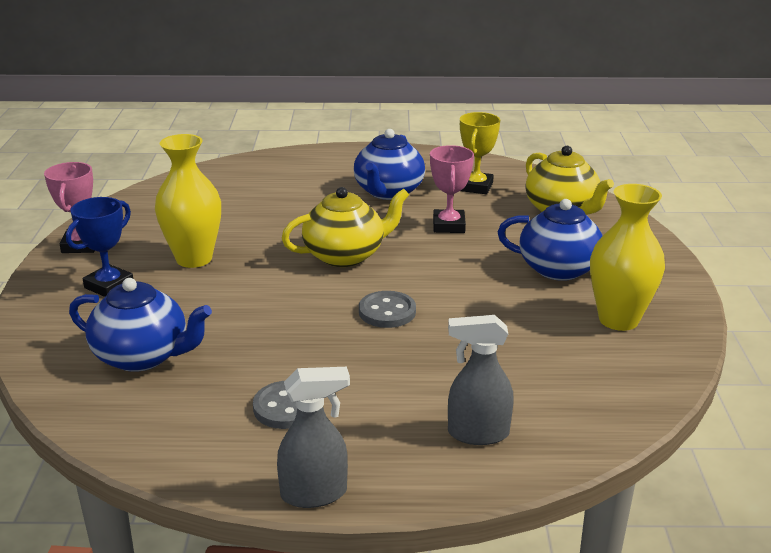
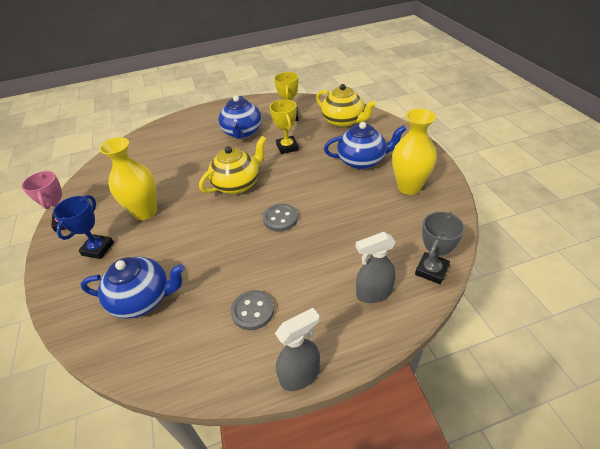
camera: 15 degrees left, 15 degrees up
pink trophy [430,145,474,233] -> yellow trophy [270,99,299,154]
none -> grey trophy [415,212,465,284]

